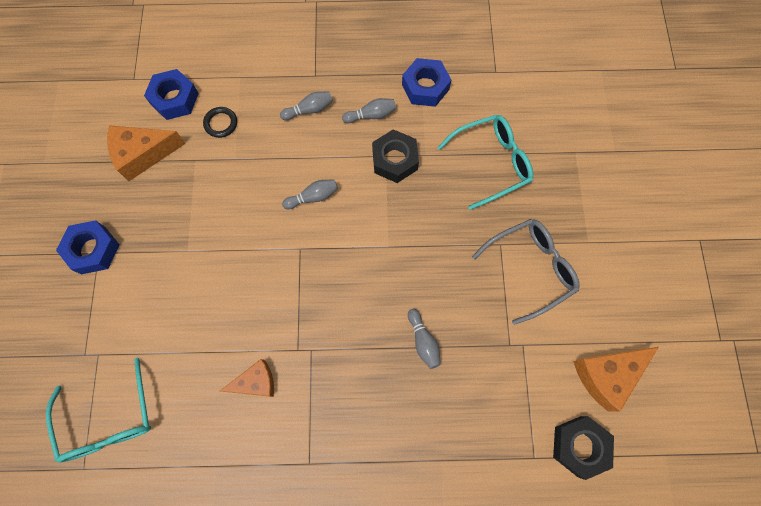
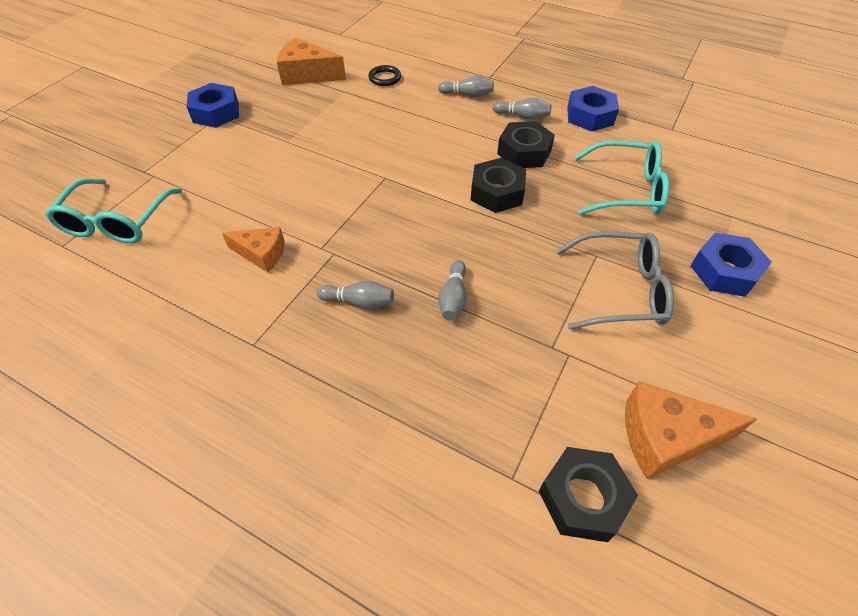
camera: 30 degrees right, 20 degrees down
blue nut [144,69,199,120] -> blue nut moved to [691,233,772,297]
grey bowling pin [282,179,338,209] -> grey bowling pin moved to [317,281,394,309]
none -> black nut [471,158,526,213]

